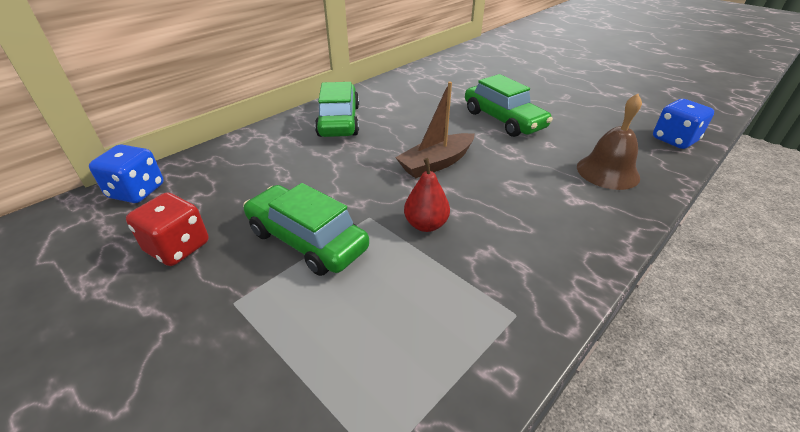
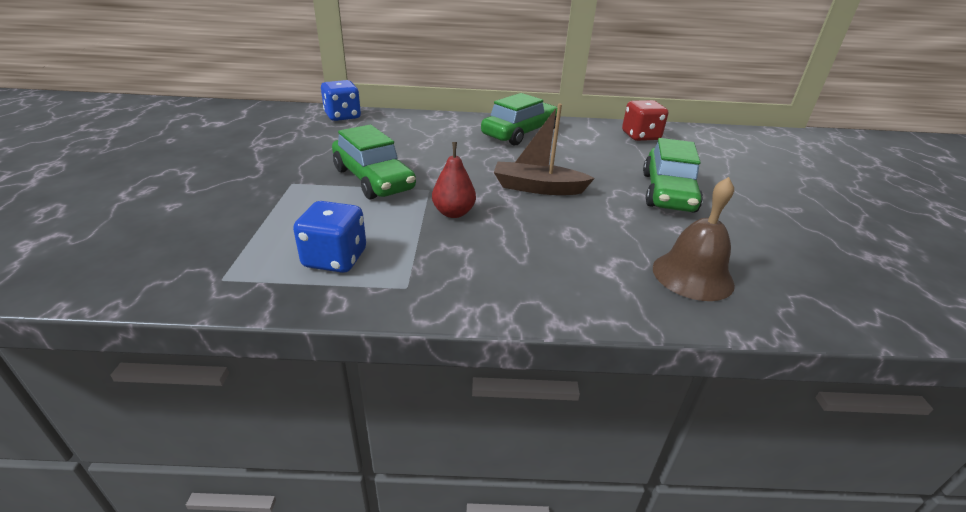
camera: 45 degrees right, 5 degrees down
red dice [126,193,209,266] -> red dice moved to [622,100,668,141]
green car [243,183,369,276] -> green car turned 150 degrees clockwise [332,125,416,200]
blue dice [653,99,714,149] -> blue dice moved to [293,201,366,273]

